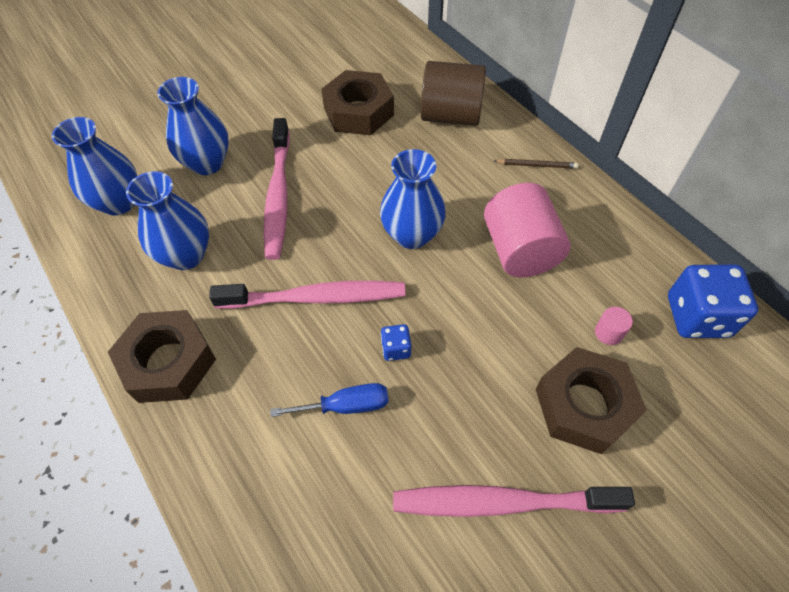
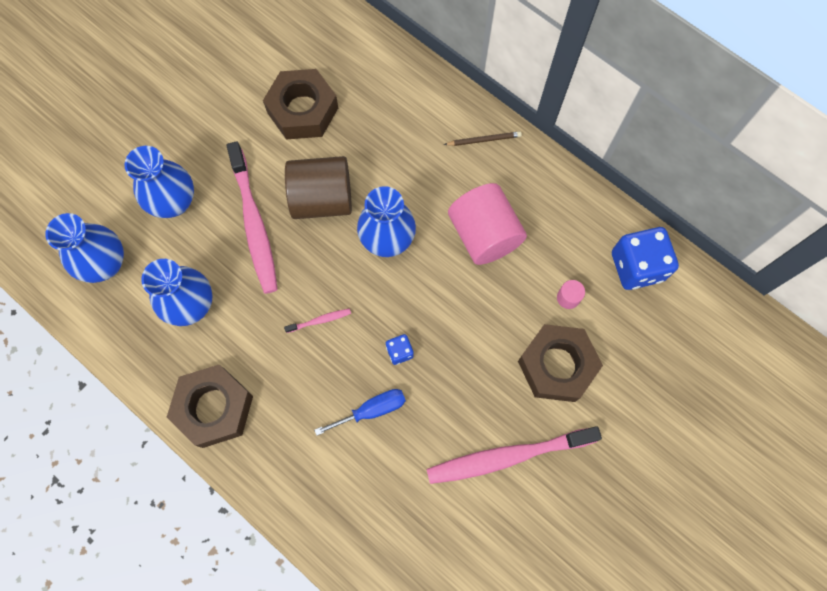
camera: 15 degrees left, 15 degrees up
pink toothbrush [209,281,406,309] -> pink toothbrush [284,309,351,333], size x0.41
brown cylinder [421,61,486,126] -> brown cylinder moved to [285,156,352,219]

